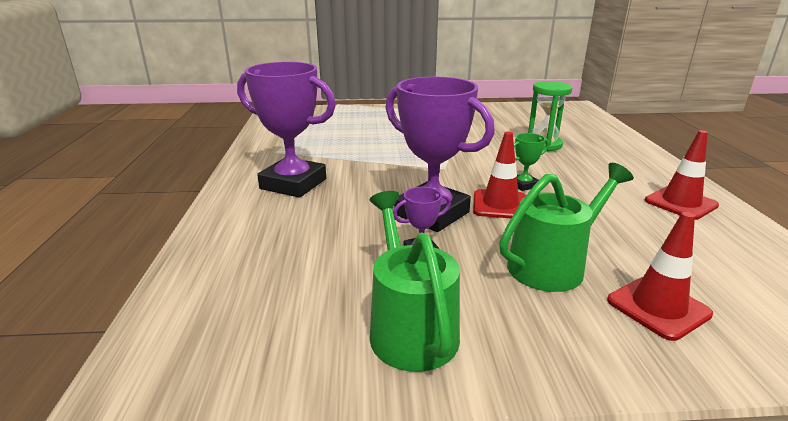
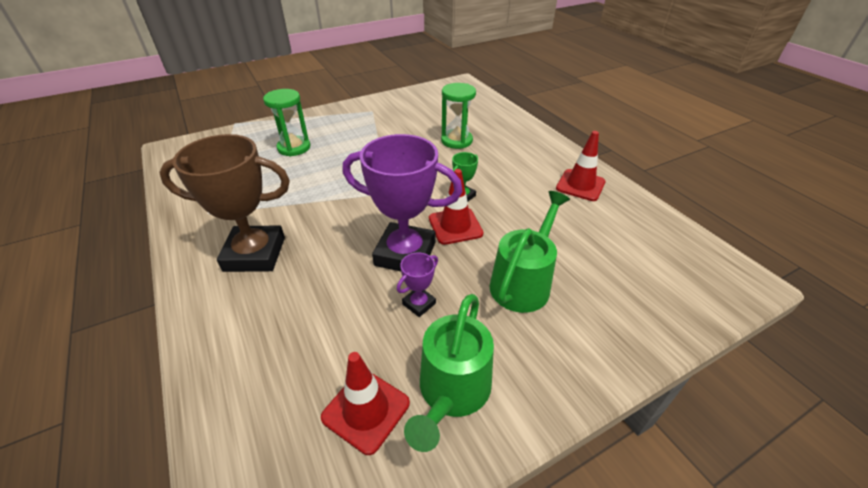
camera: 25 degrees left, 15 degrees up
purple trophy [237,62,336,198] -> brown trophy [159,134,290,272]
green watering can [370,191,460,372] -> green watering can turned 120 degrees counterclockwise [404,294,494,452]
red traffic cone [607,212,713,341] -> red traffic cone moved to [321,352,410,455]
none -> green hourglass [263,89,310,156]

